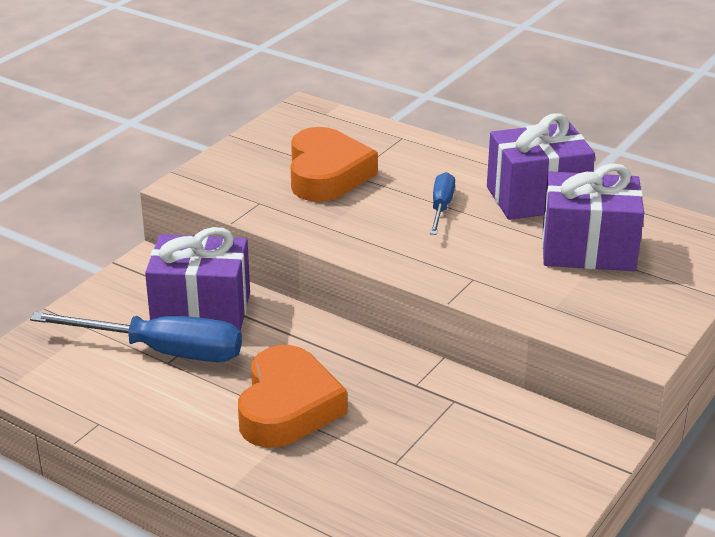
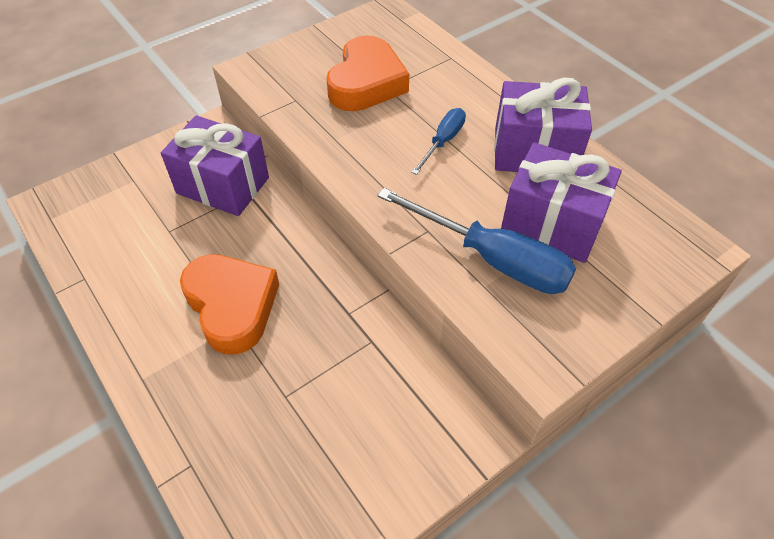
camera: 20 degrees right, 20 degrees up
blue screwdriver [30,312,242,362] -> blue screwdriver moved to [377,188,576,294]
orange heart [238,345,347,448] -> orange heart turned 60 degrees counterclockwise [180,254,279,355]

